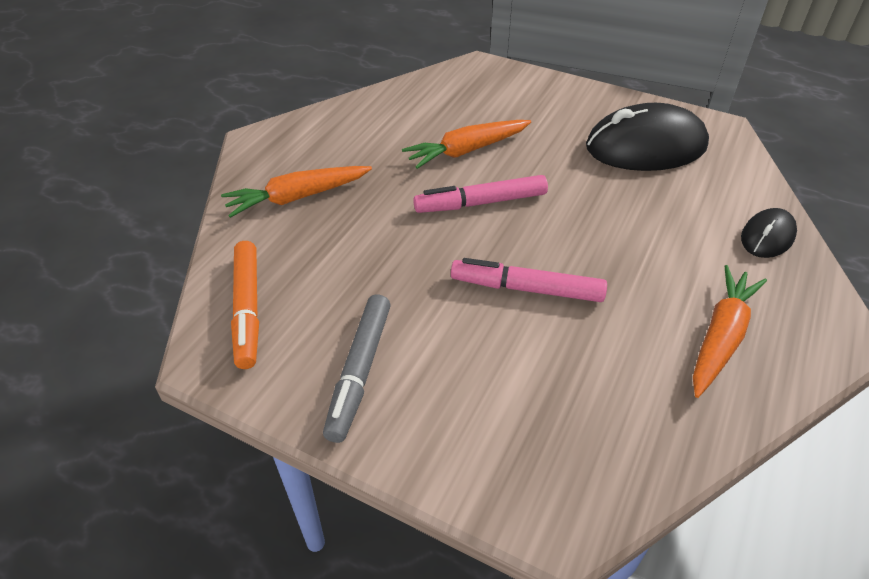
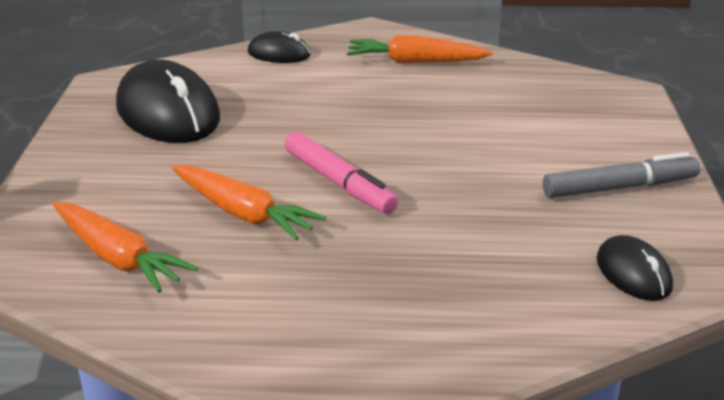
camera: 115 degrees left, 15 degrees down
orange carrot [221,166,372,218] -> orange carrot moved to [53,202,198,293]
orange marker [231,241,259,369] -> black mouse [596,235,673,301]
pink marker [451,258,607,302] -> none

